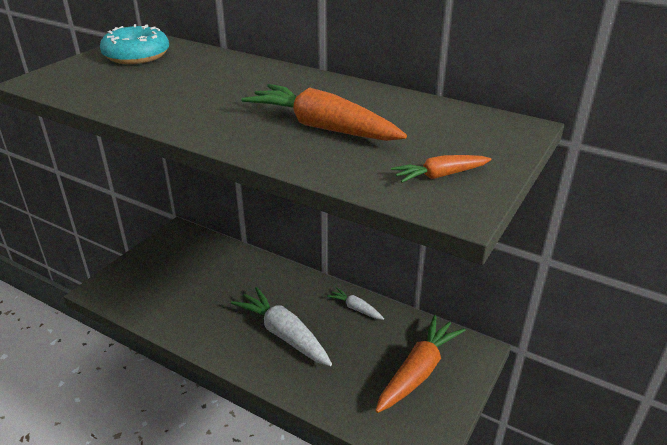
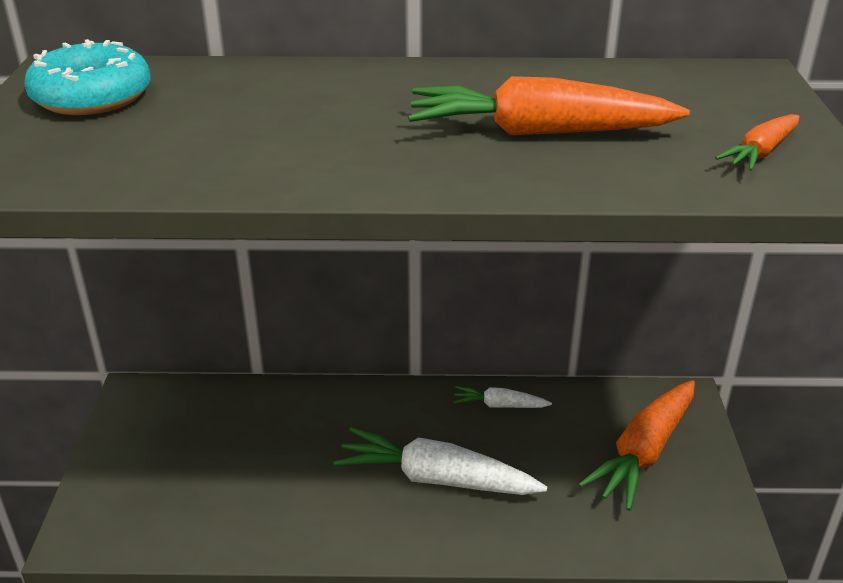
camera: 30 degrees left, 0 degrees up
orange carrot [375,315,466,413] -> orange carrot turned 150 degrees counterclockwise [578,380,695,511]

